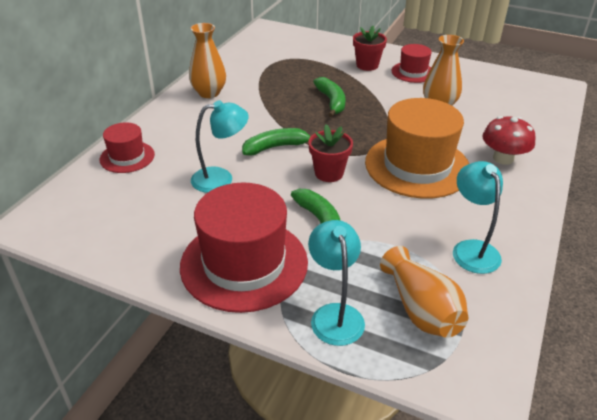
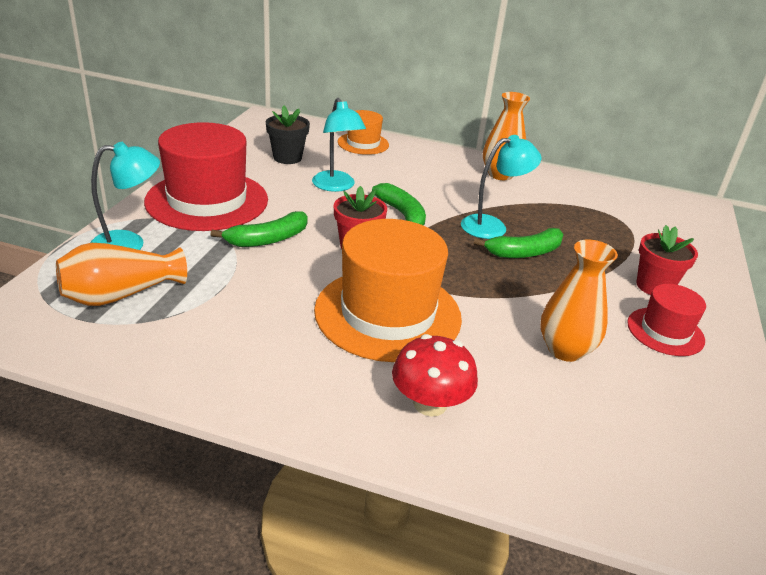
camera: 80 degrees right, 5 degrees down
red hat [100,122,155,173] -> orange hat [338,110,389,155]
turquoise lamp [453,161,503,274] -> turquoise lamp moved to [461,135,541,239]
none -> black flower pot [266,106,310,164]

